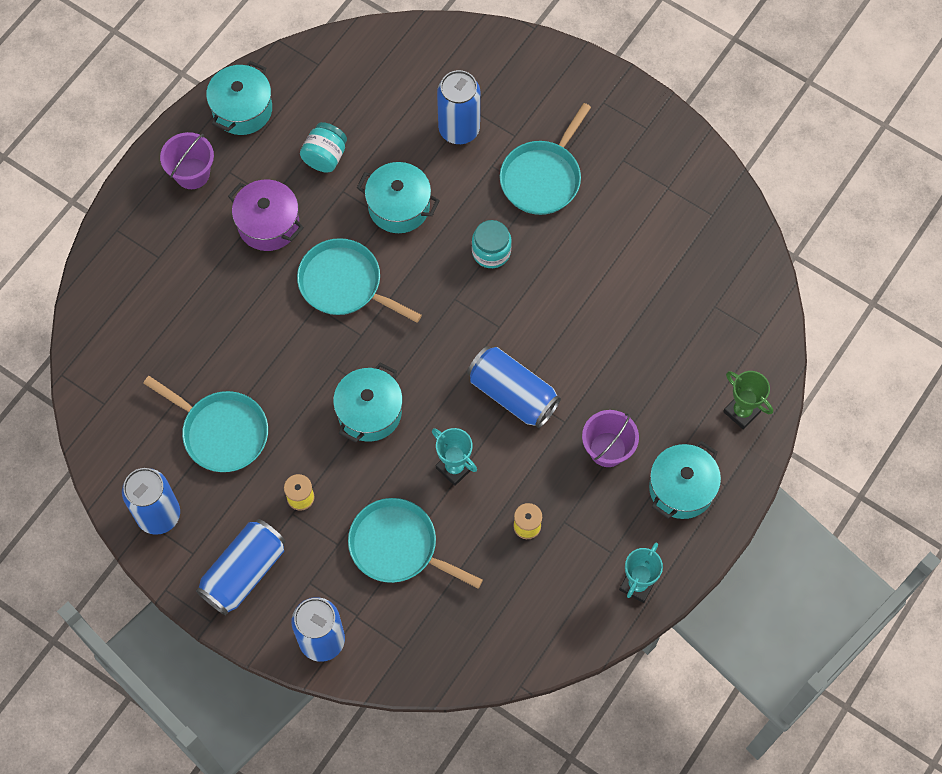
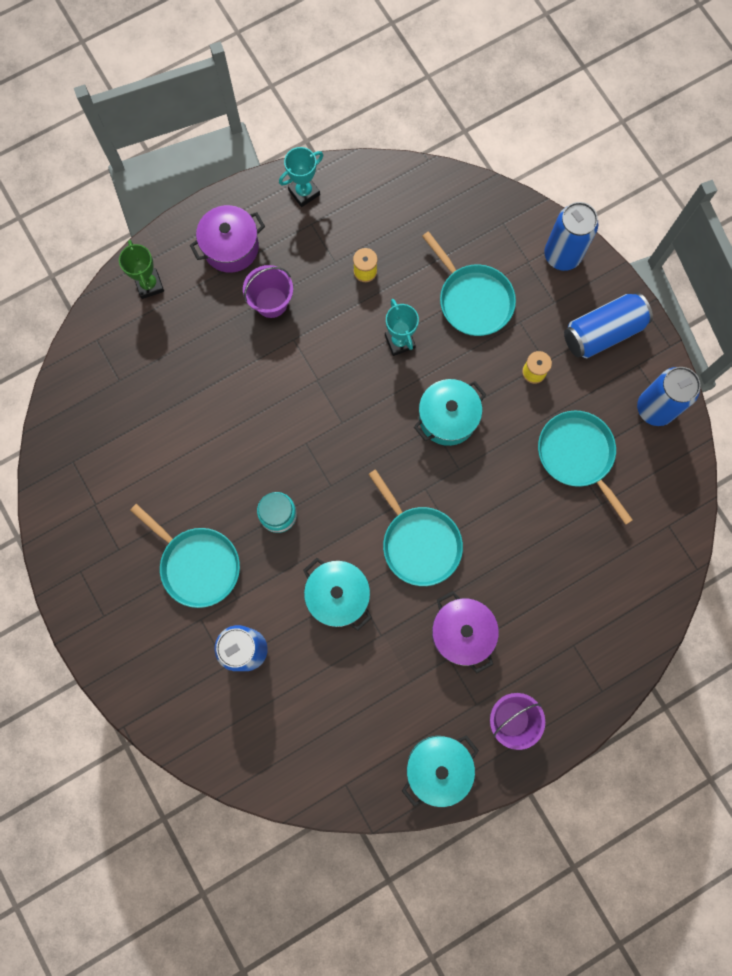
camera: 155 degrees left, 10 degrees up
turquoise jar [300,122,347,173] -> none
blue can [467,346,561,428] -> none
turquoise pan [500,103,591,215] -> turquoise pan turned 75 degrees clockwise [130,504,240,608]
turquoise pot [649,441,721,519] -> purple pot [190,205,265,273]

